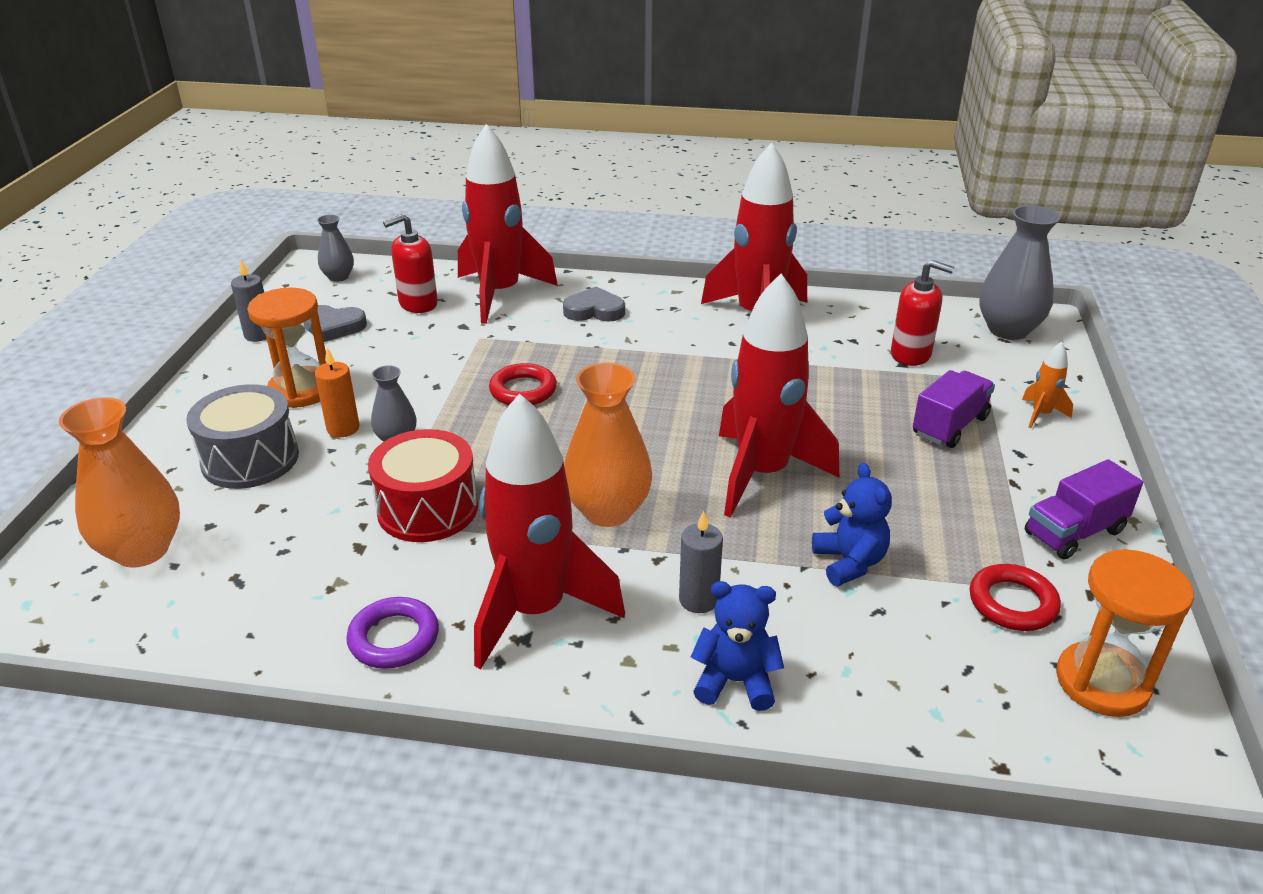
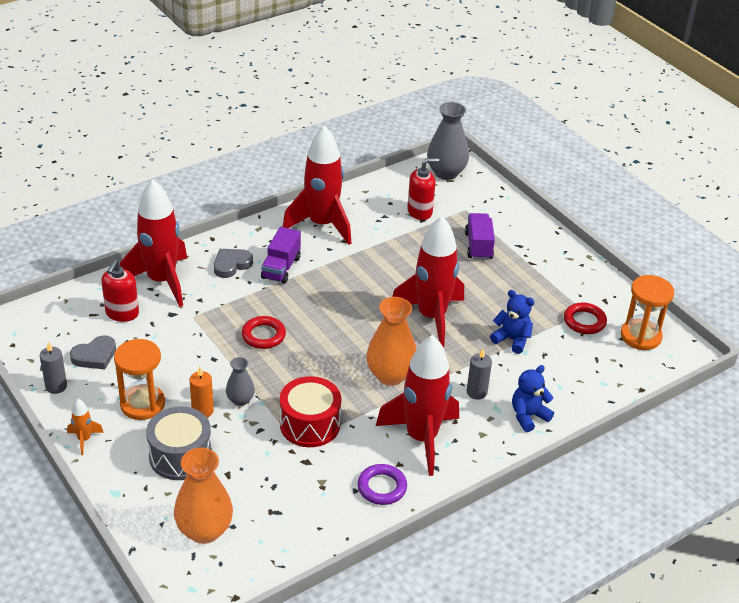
camera: 45 degrees left, 5 degrees up
grey vase [317,214,354,282] -> none
orange rocket [1022,342,1073,428] -> orange rocket moved to [67,399,104,455]
purple truck [1025,459,1143,559] -> purple truck moved to [261,227,301,284]

